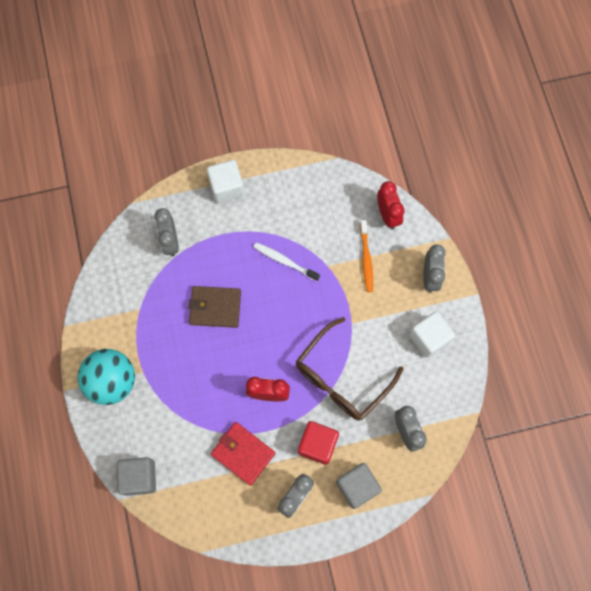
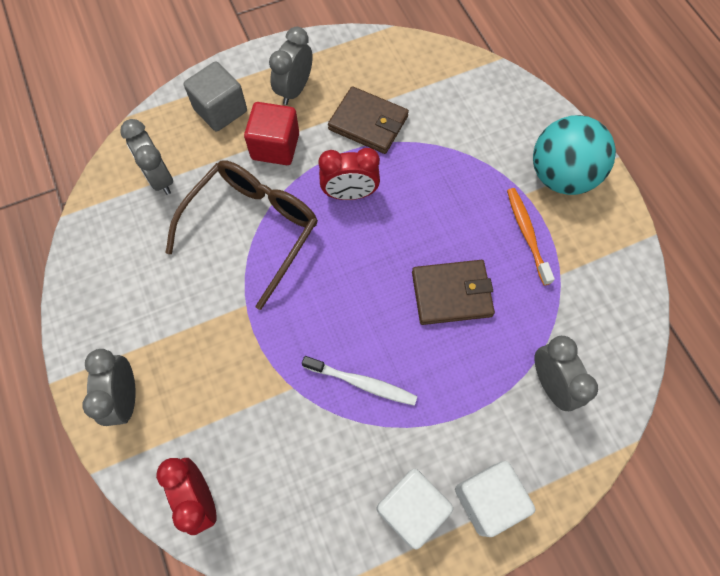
camera: 170 degrees right, 5 degrees down
grey cube [117,457,156,496] -> none
red wallet [211,422,275,486] -> brown wallet [328,86,409,154]
orange toothbrush [360,220,373,292] -> orange toothbrush moved to [507,188,555,285]
white cube [409,311,455,358] -> white cube moved to [376,469,453,549]

